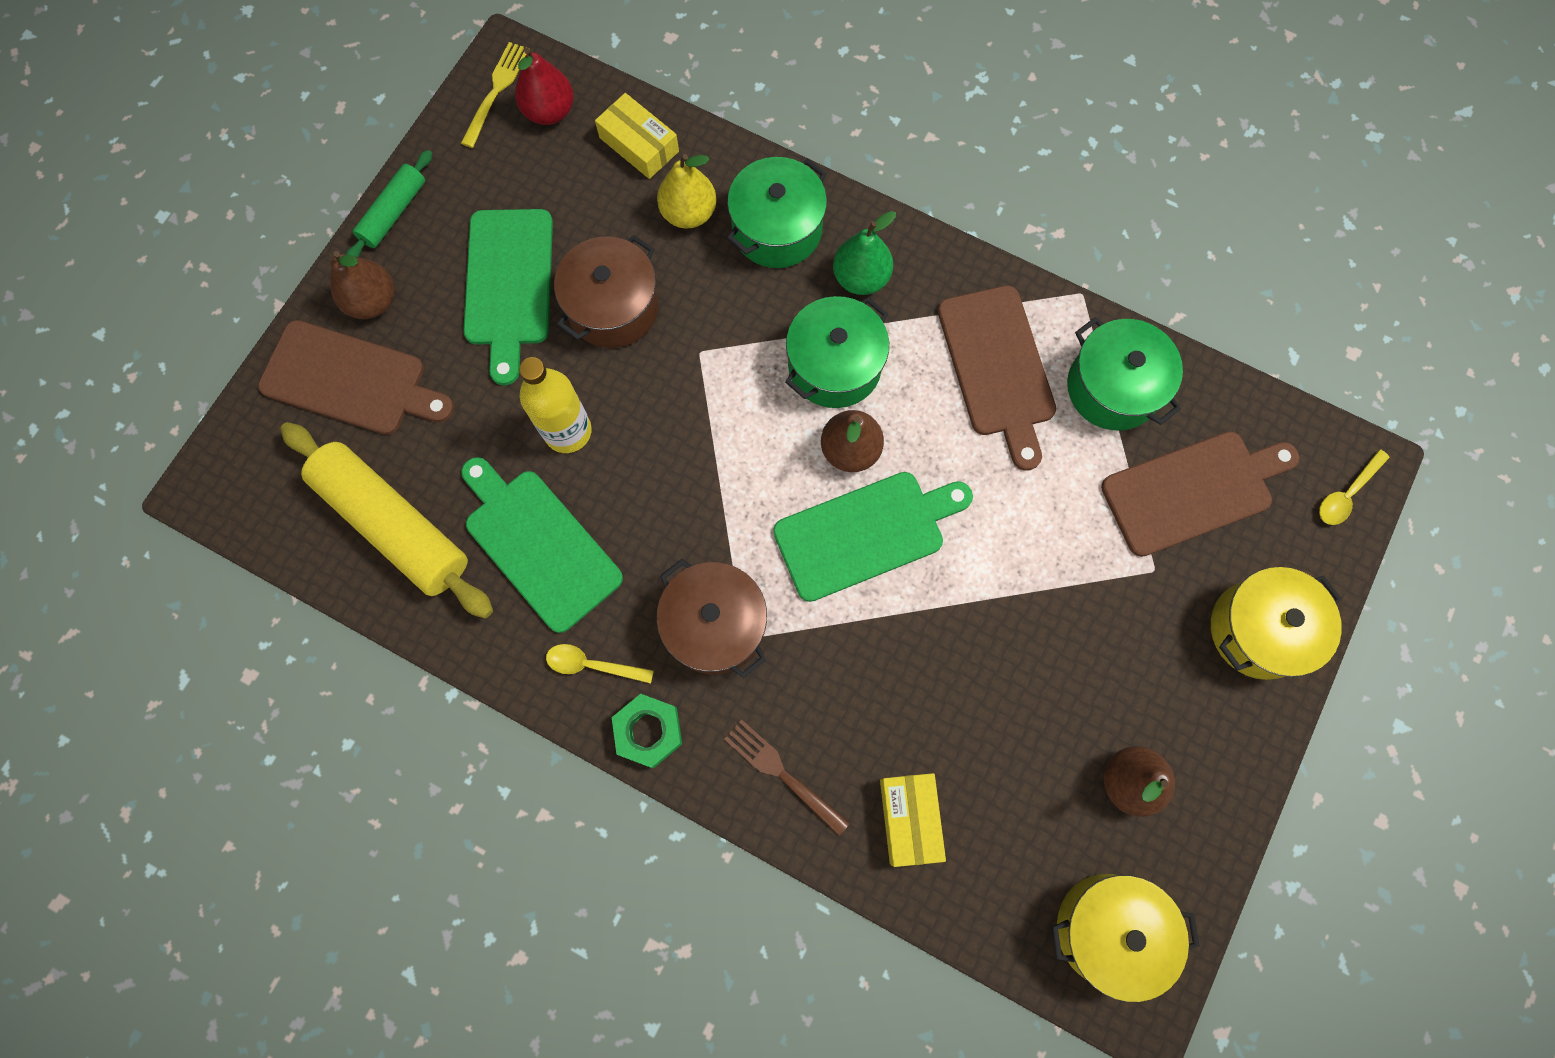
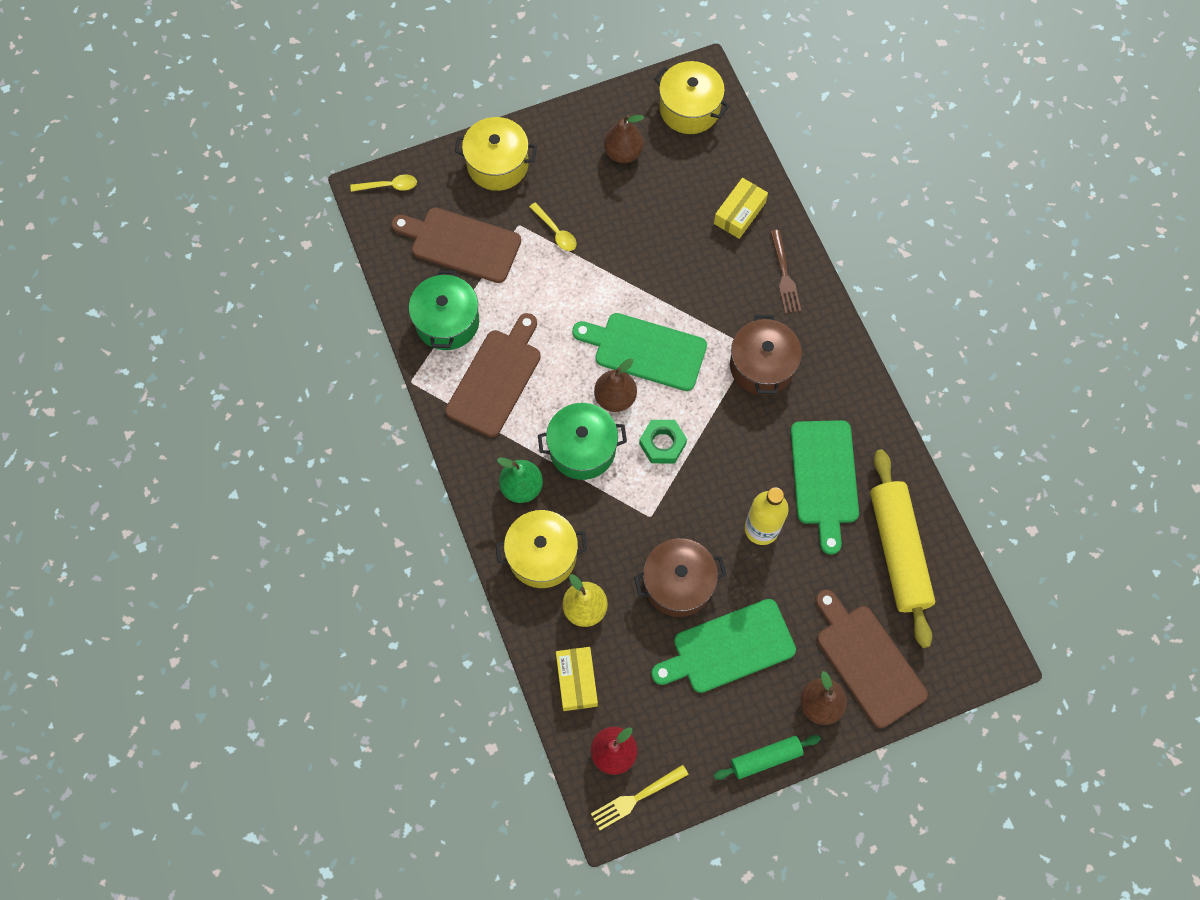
camera: 140 degrees left, 5 degrees down
green cutting board [463,209,553,385] -> green cutting board turned 150 degrees counterclockwise [651,599,796,693]
yellow spoon [546,644,654,684] -> yellow spoon moved to [529,202,577,251]
green nut [612,694,682,768] -> green nut moved to [639,420,687,463]
green pot [727,157,827,268] -> yellow pot [495,510,587,588]

